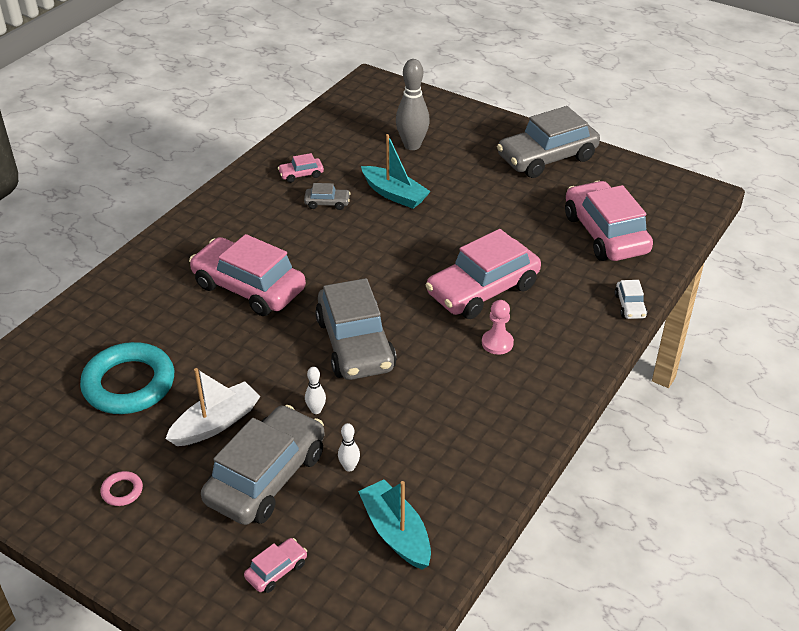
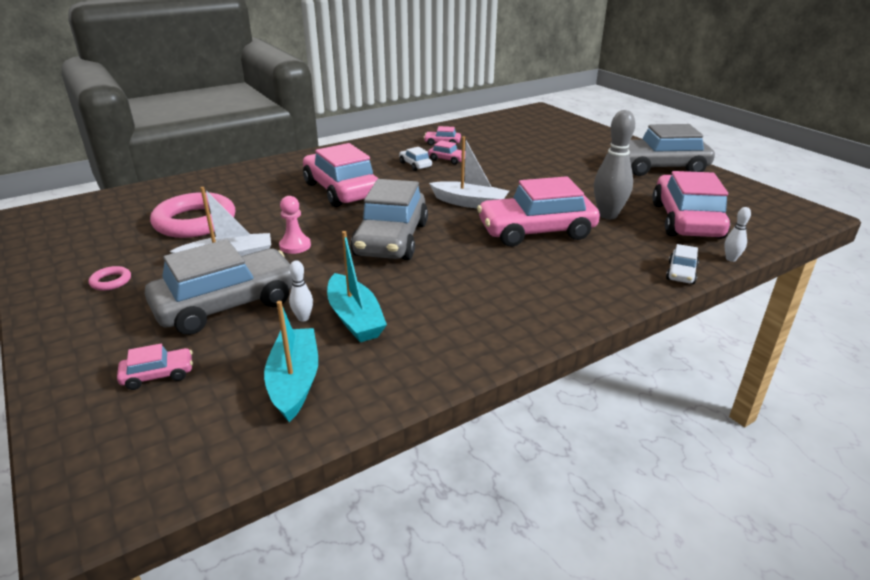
camera: 25 degrees right, 10 degrees down
turquoise ring [80,342,174,414] -> pink ring [150,192,235,238]
grey car [304,183,351,210] -> pink car [428,140,462,165]
white bowling pin [305,367,326,414] -> white bowling pin moved to [724,207,751,262]
turquoise boat [361,134,431,209] -> turquoise boat moved to [327,231,387,342]
grey bowling pin [396,59,430,150] -> grey bowling pin moved to [594,110,635,219]
pink pawn [482,300,514,355] -> pink pawn moved to [279,196,311,254]
none -> white car [399,147,432,171]
none -> white boat [429,136,509,208]

